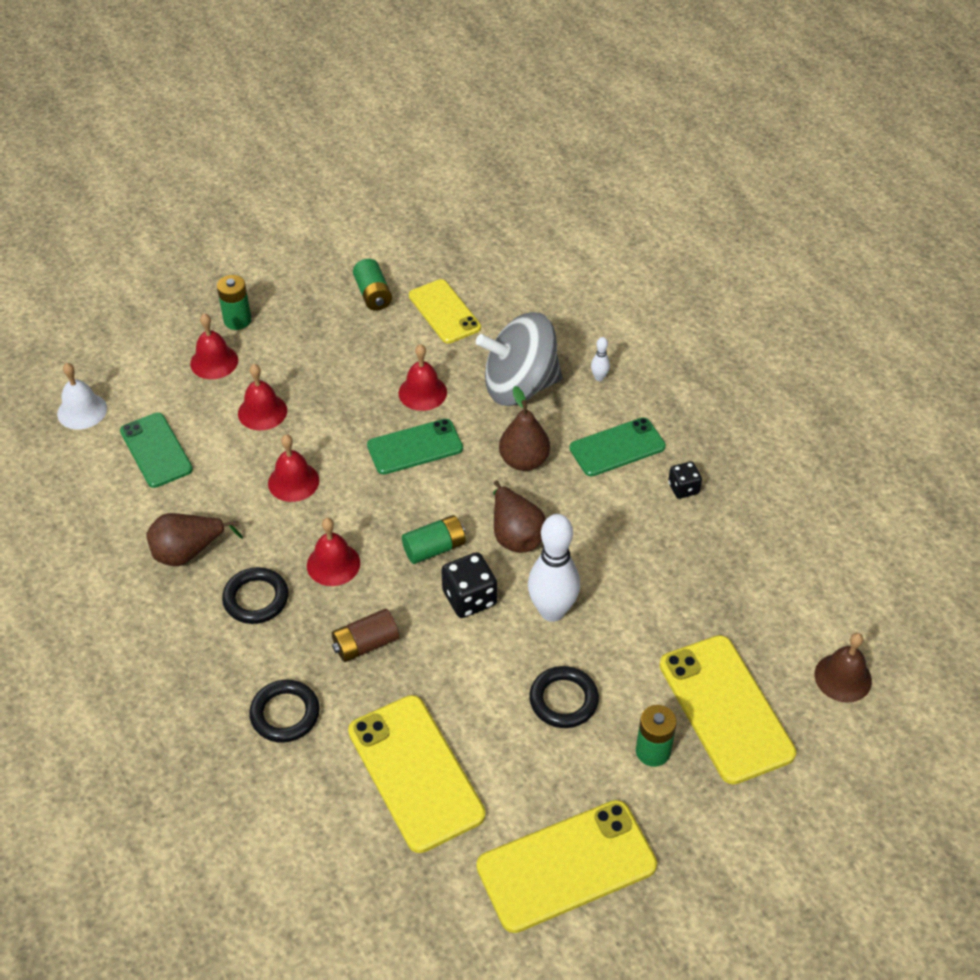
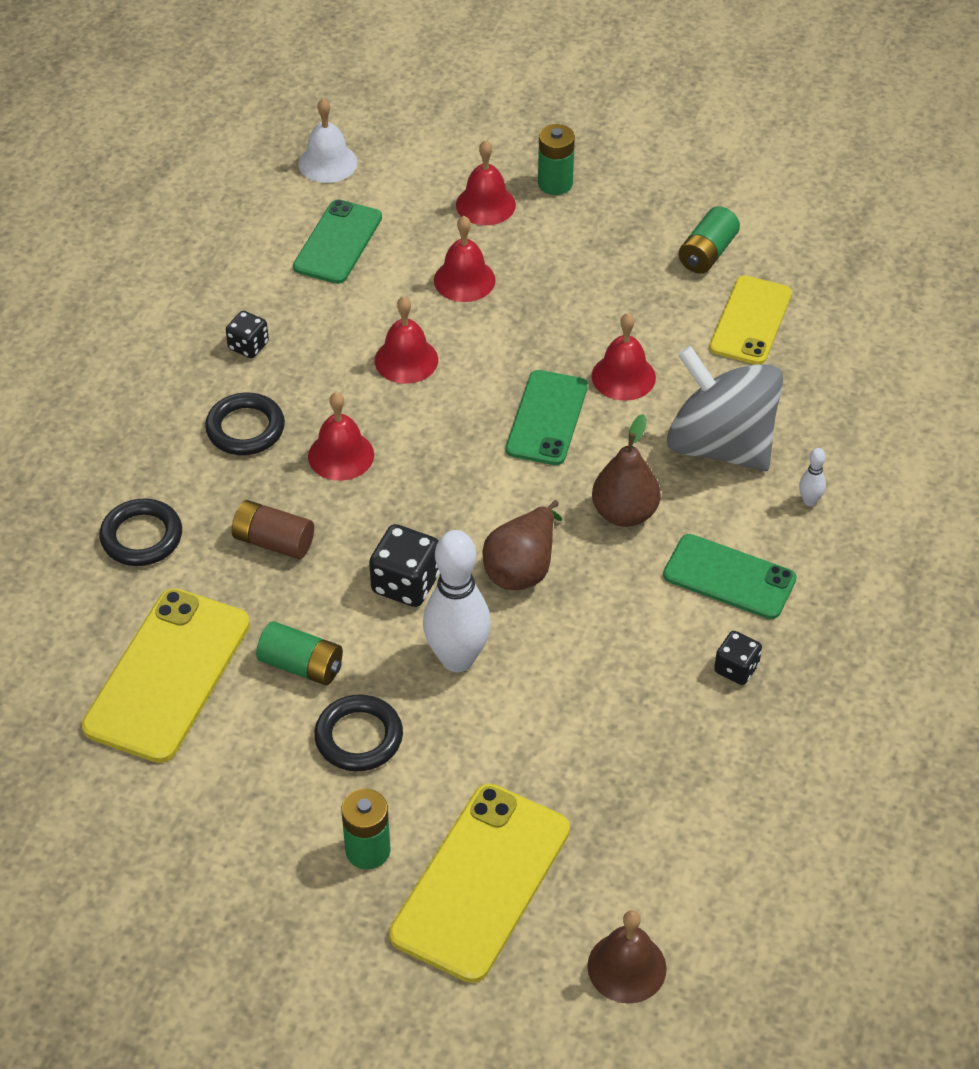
camera: 50 degrees right, 0 degrees up
brown pear [146,513,243,566] -> black dice [226,311,269,358]
green phone [367,419,463,475] -> green phone turned 75 degrees clockwise [506,370,588,465]
green battery [402,515,466,564] -> green battery moved to [256,621,343,686]
yellow phone [476,800,657,933] -> none

